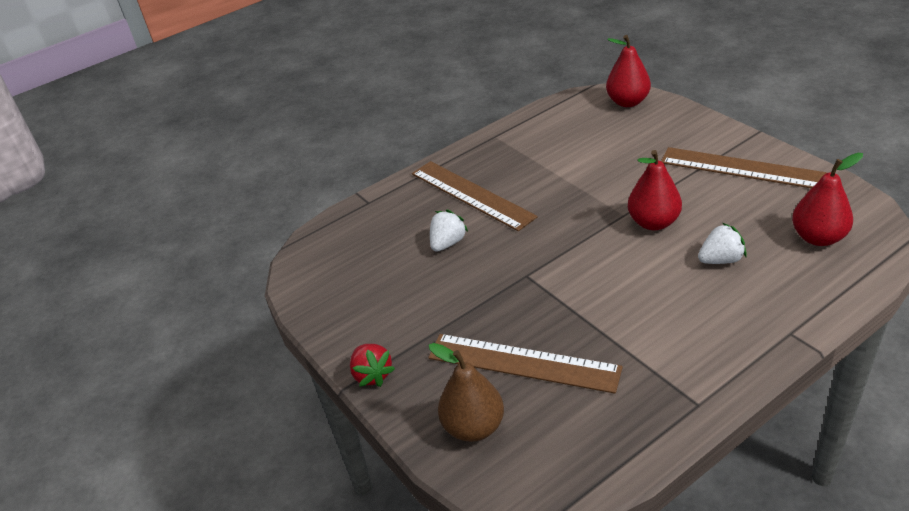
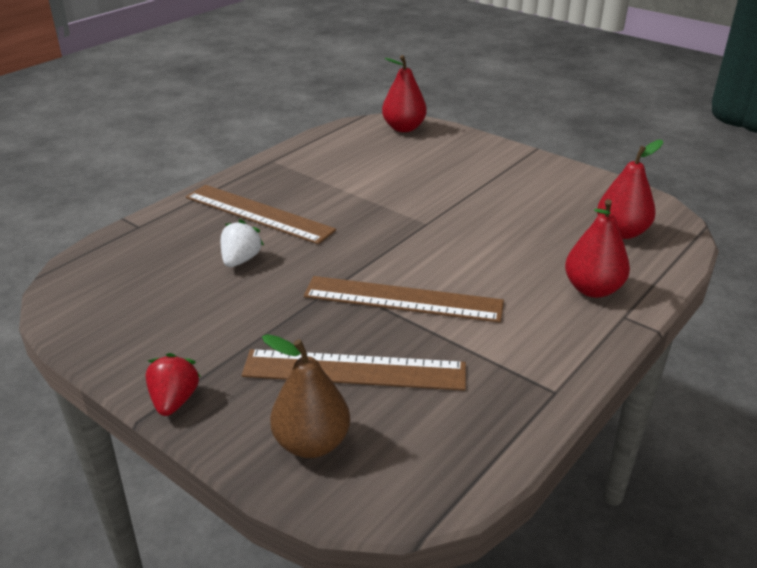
camera: 20 degrees left, 5 degrees down
red strawberry [350,344,395,387] -> red strawberry turned 135 degrees counterclockwise [145,353,201,416]
red pear [628,150,682,230] -> red pear moved to [565,199,630,298]
brown ruler [661,147,827,188] -> brown ruler moved to [304,276,504,323]
white strawberry [698,223,747,264] -> none

